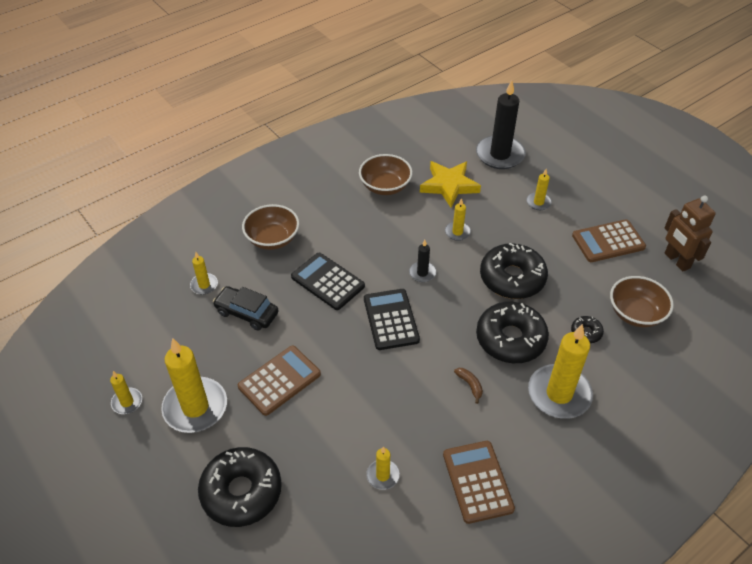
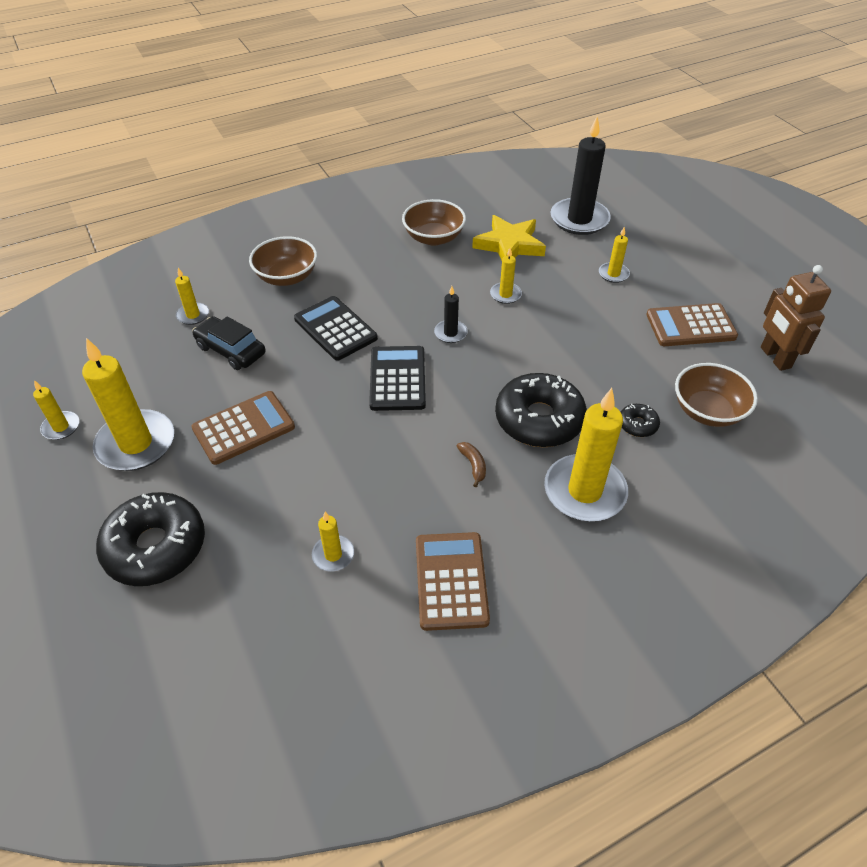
camera: 10 degrees right, 0 degrees up
black donut [480,243,548,299] -> none

